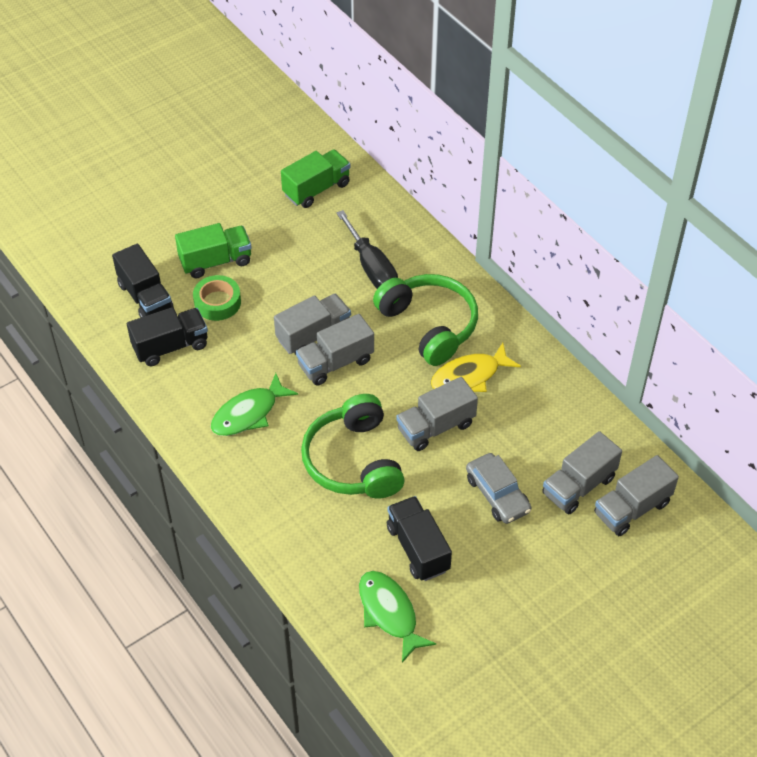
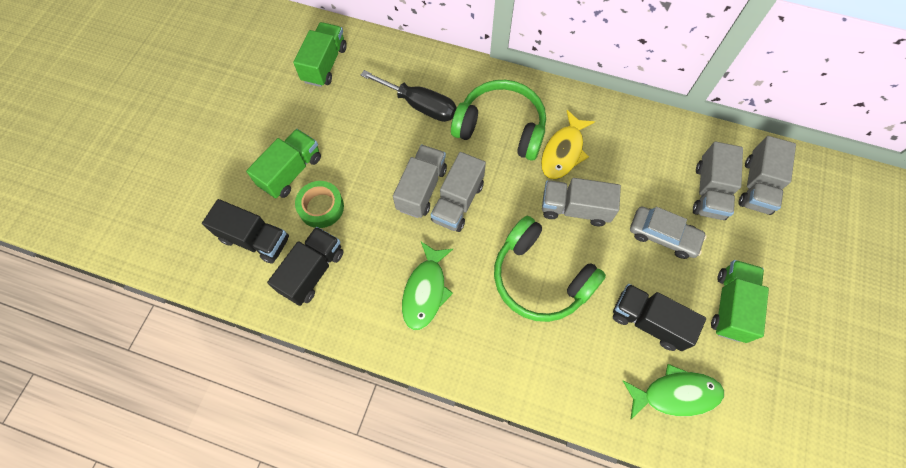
camera: 35 degrees left, 15 degrees up
green fish [359,571,436,663] -> green fish turned 150 degrees clockwise [623,364,724,420]
grey truck [396,377,478,451] -> grey truck turned 75 degrees clockwise [542,178,621,226]
none -> green truck [711,260,769,343]

